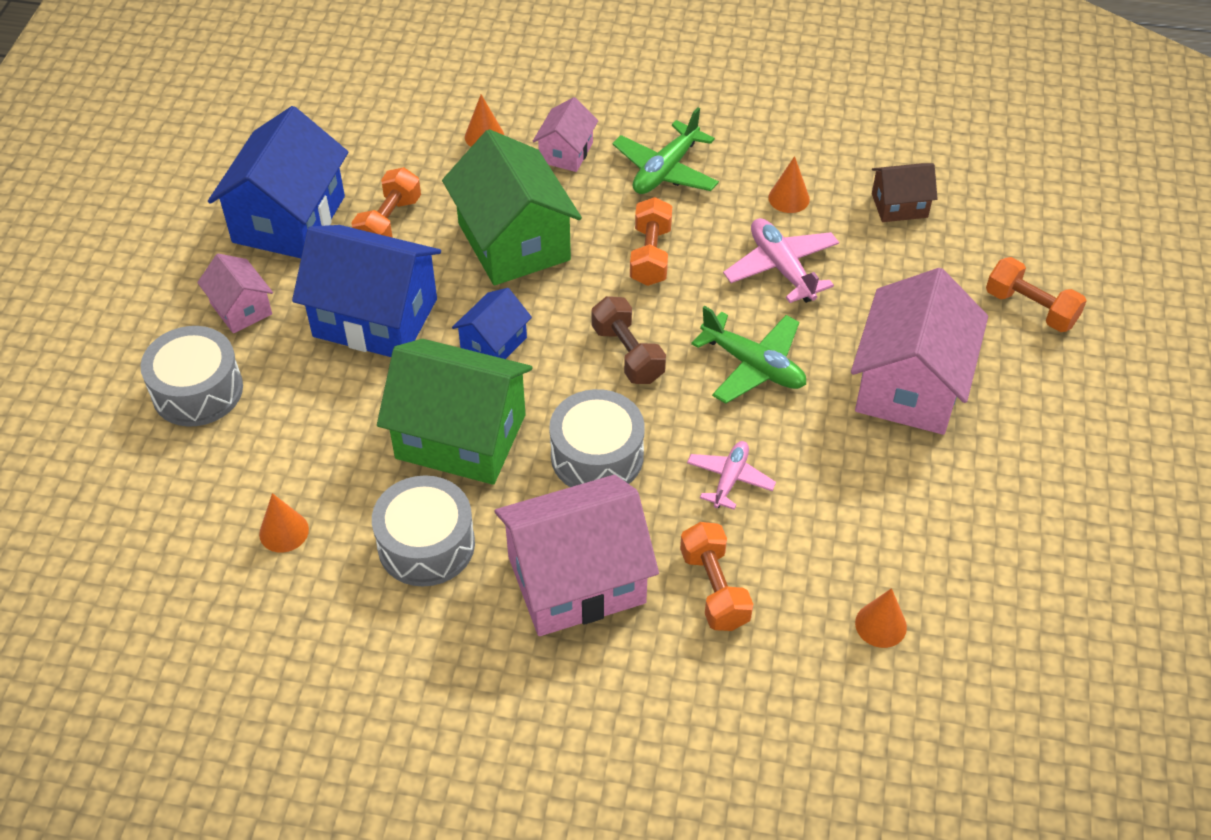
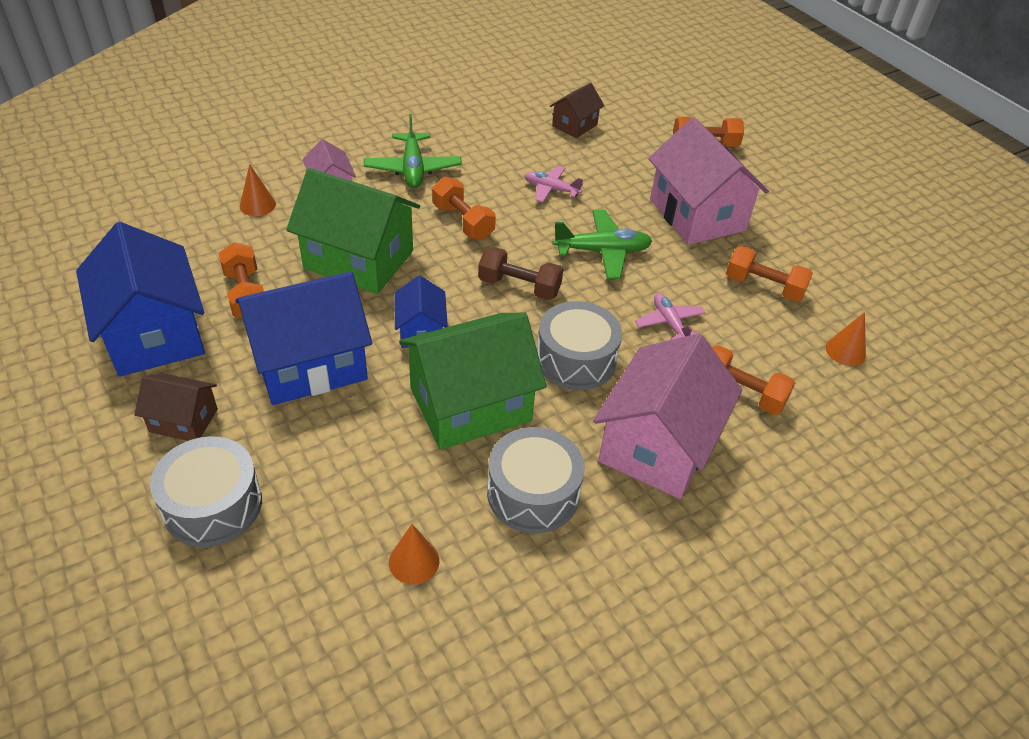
camera: 45 degrees left, 5 degrees down
pink house [197,254,273,333] -> brown house [135,373,218,441]
pink plane [723,218,839,303] -> pink plane [525,166,583,202], size x0.65
orange cone [768,156,810,213] -> none
none -> orange dumbbell [726,246,813,302]

